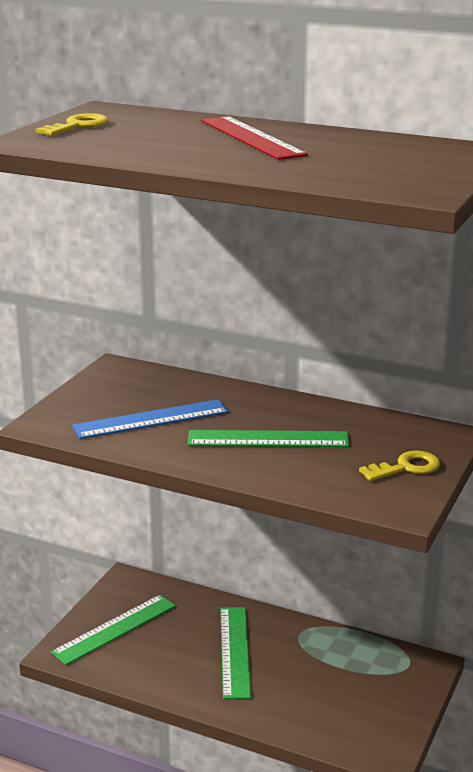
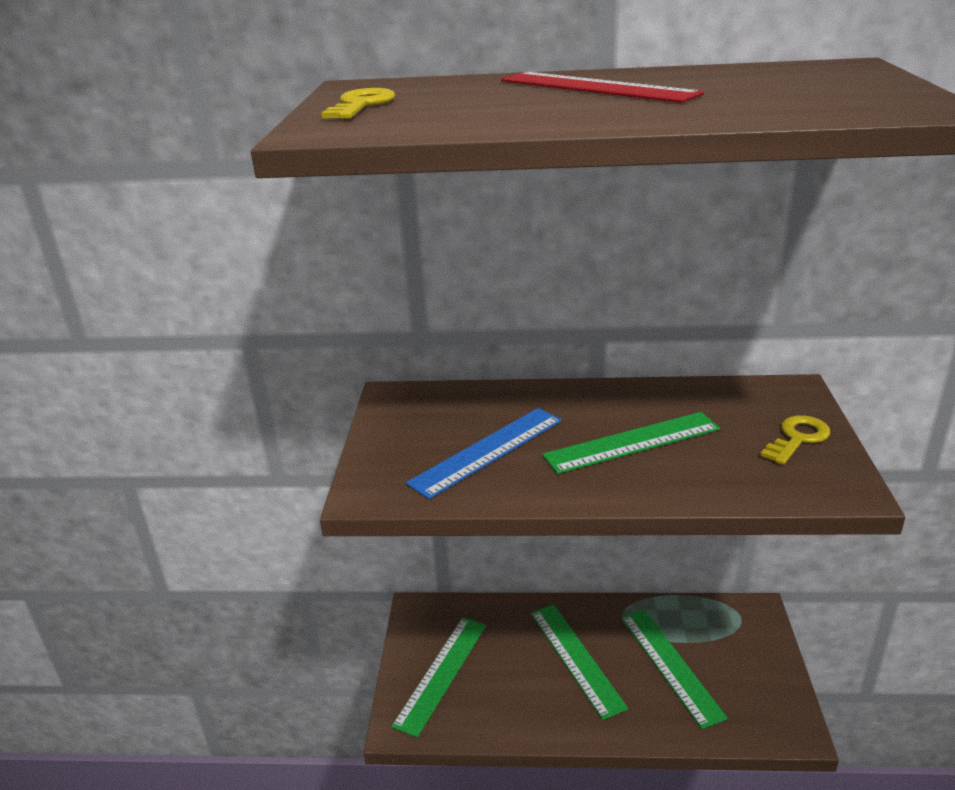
camera: 20 degrees left, 5 degrees up
none -> green ruler [621,609,728,729]

